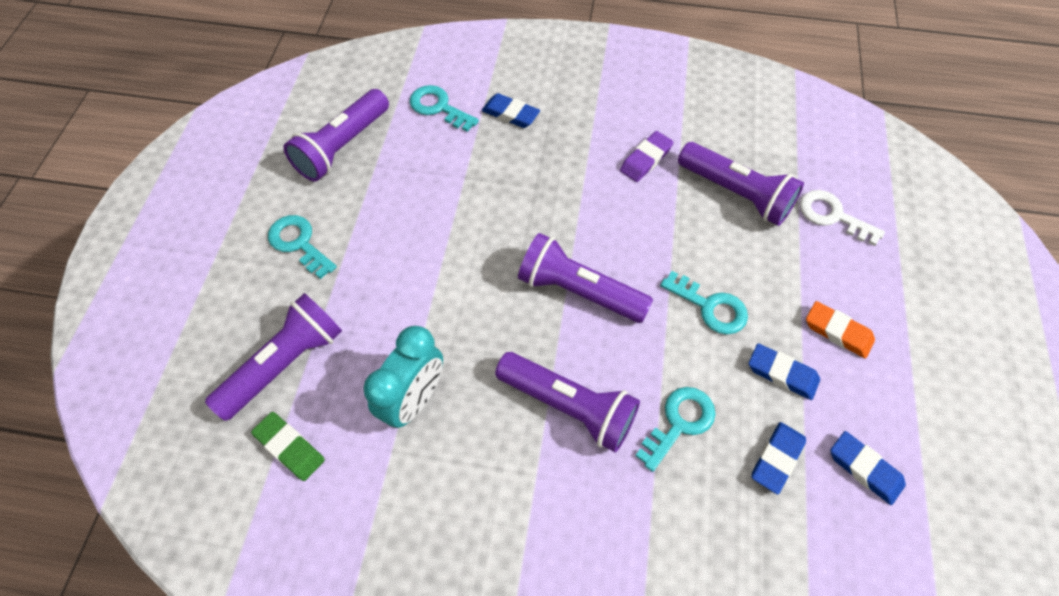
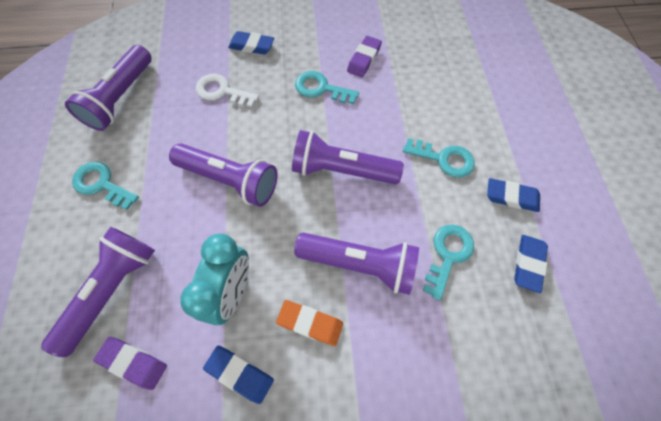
camera: 15 degrees left, 5 degrees up
green eraser [251,412,325,481] -> purple eraser [93,337,167,390]
turquoise key [410,85,479,132] -> turquoise key moved to [295,71,359,104]
purple flashlight [678,142,804,226] -> purple flashlight moved to [169,143,278,207]
white key [800,190,885,246] -> white key moved to [196,74,259,107]
orange eraser [806,301,875,358] -> orange eraser moved to [276,300,343,346]
blue eraser [830,431,906,505] -> blue eraser moved to [203,346,274,404]

